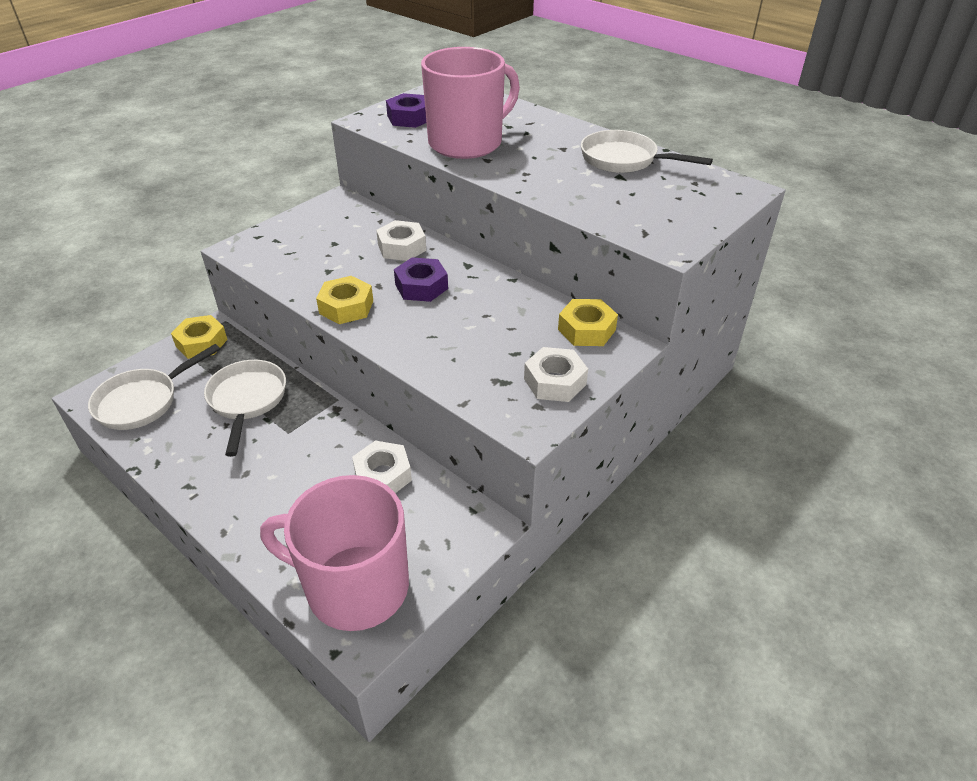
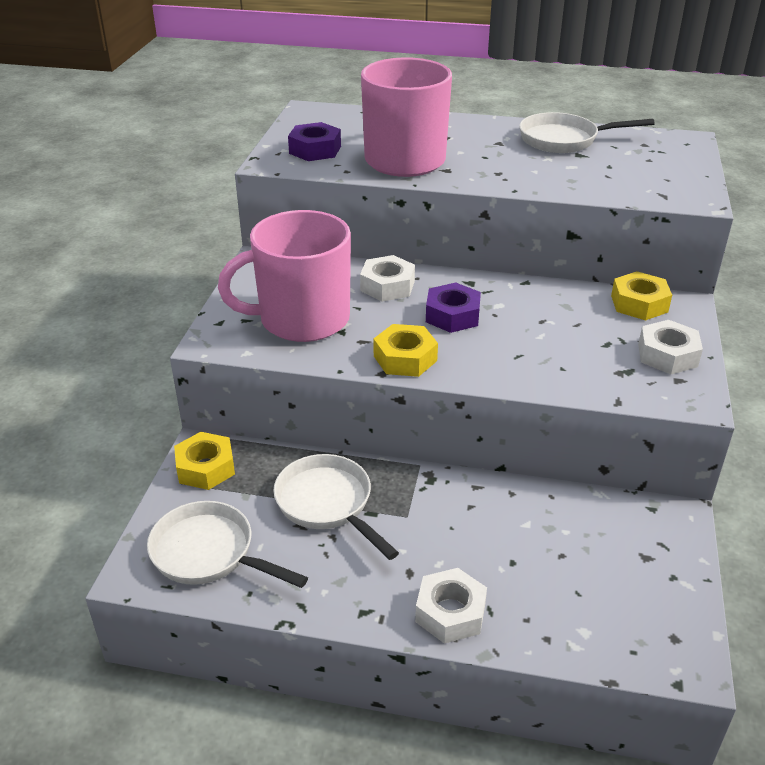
camera: 30 degrees left, 5 degrees down
white pan [88,344,220,430] -> white pan turned 105 degrees clockwise [147,501,308,588]
pink mug [260,475,409,631] -> pink mug moved to [218,210,351,342]
white nut [352,440,412,493] -> white nut moved to [415,568,487,644]

